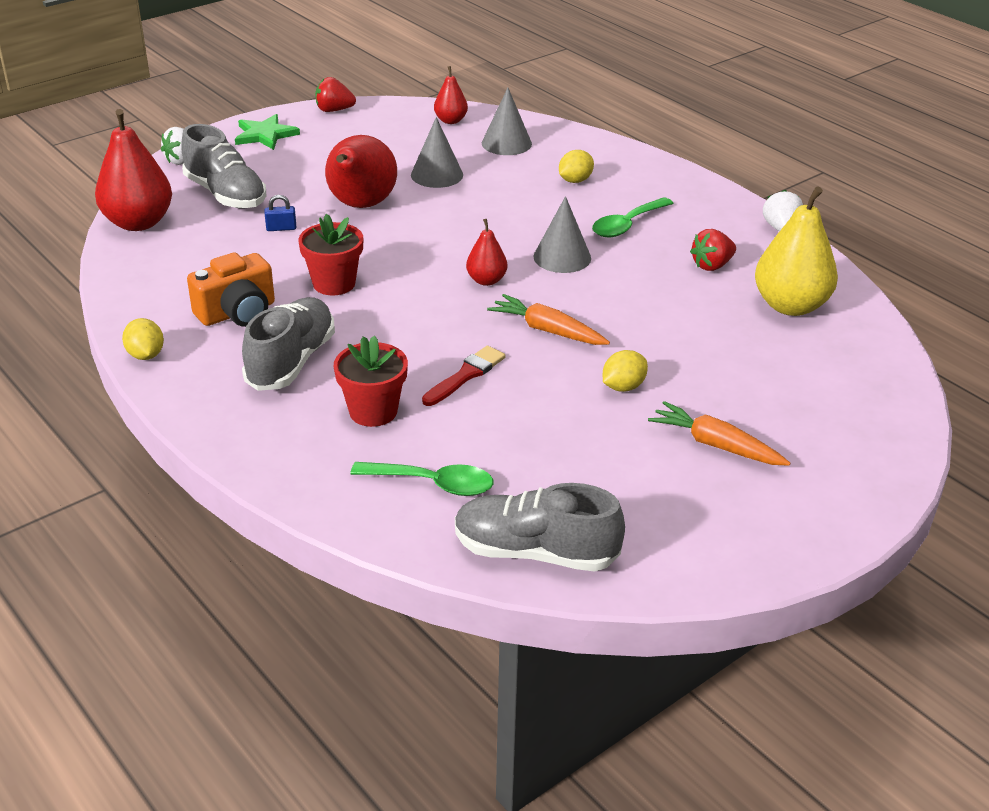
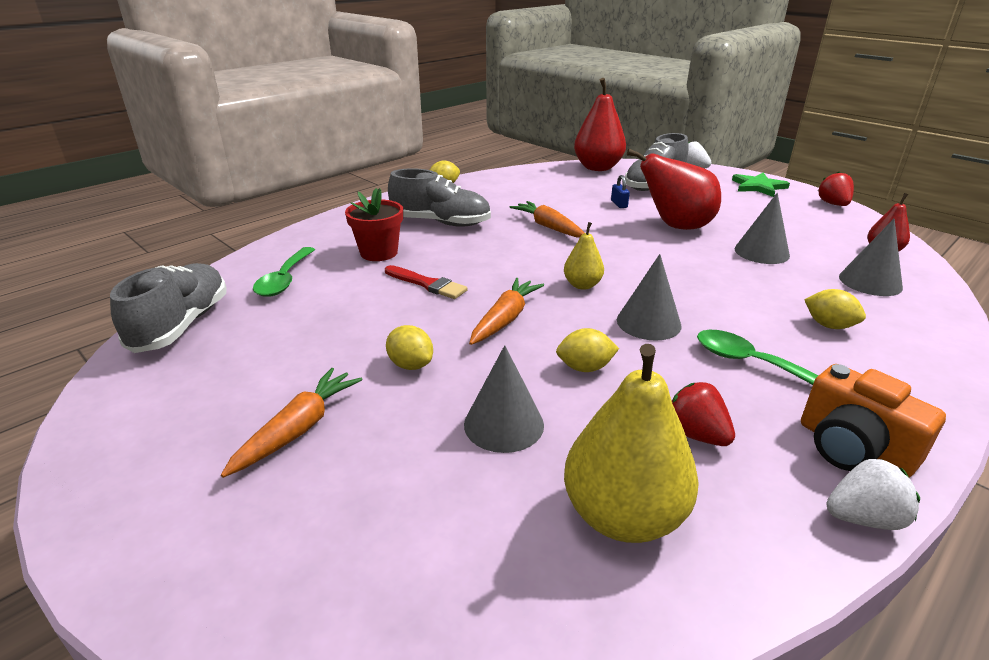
camera: 85 degrees right, 5 degrees down
orange camera [187,252,275,327] -> orange camera moved to [801,364,946,478]
red flower pot [298,214,364,296] -> orange carrot [509,201,584,237]
red pear [466,219,507,286] -> yellow pear [564,222,604,290]
none -> grey cone [464,345,544,453]
none -> yellow lemon [556,328,619,372]

